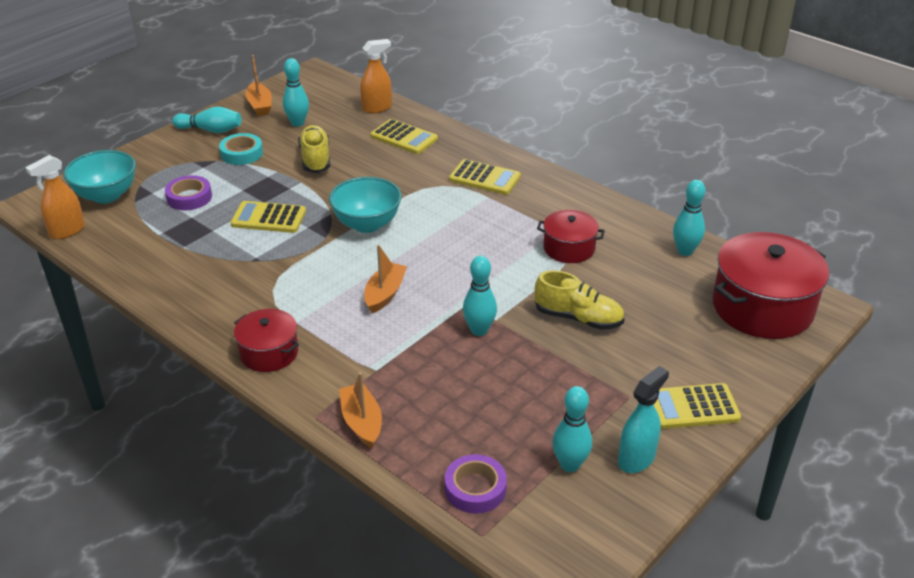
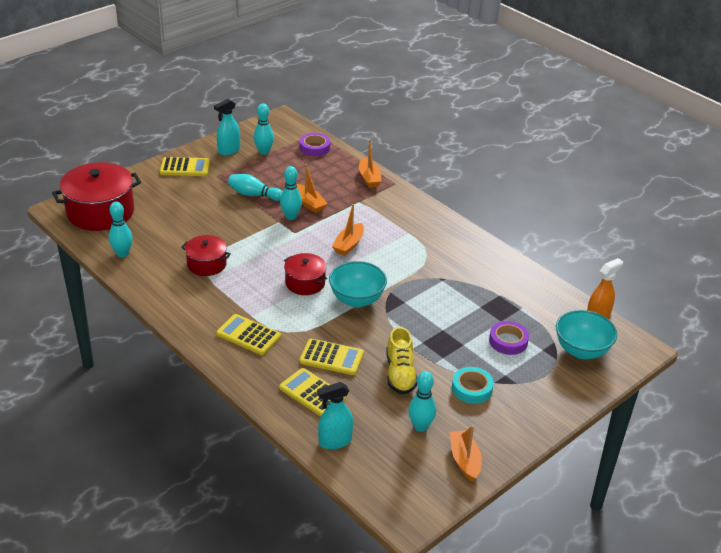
camera: 175 degrees left, 0 degrees up
turquoise bowling pin [172,106,242,133] -> turquoise bowling pin moved to [228,174,283,201]
yellow calculator [230,201,306,233] -> yellow calculator moved to [299,339,364,375]
red pot [234,309,299,372] -> red pot moved to [284,253,327,295]
orange spray bottle [360,39,392,113] -> turquoise spray bottle [317,382,353,449]
yellow shoe [534,270,624,330] -> none
none -> orange boat [297,164,328,213]

